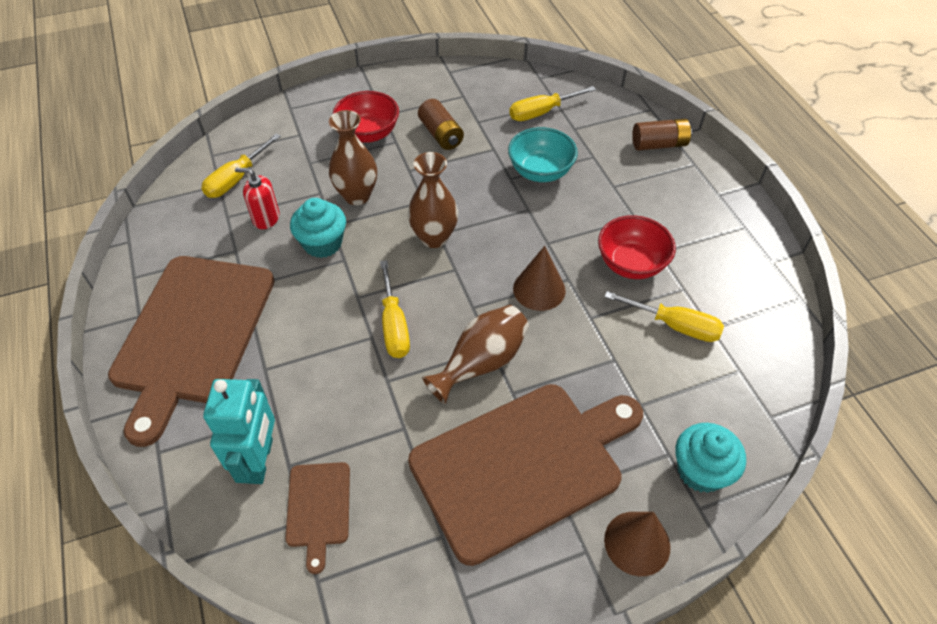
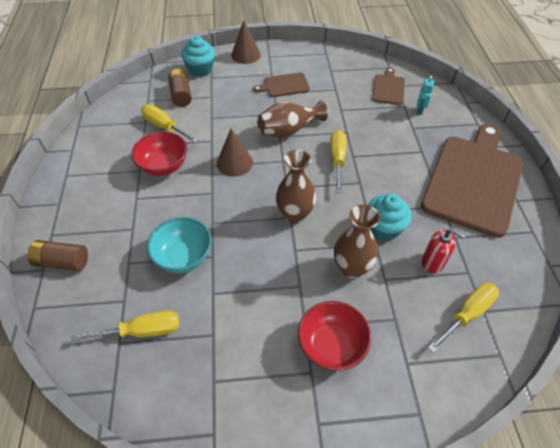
camera: 165 degrees left, 0 degrees up
turquoise robot [203,379,275,484] -> turquoise robot [417,76,434,115], size x0.50
brown cutting board [408,384,643,566] -> brown cutting board [253,72,310,97], size x0.45
brown battery [418,99,464,150] -> brown battery moved to [168,69,192,107]

